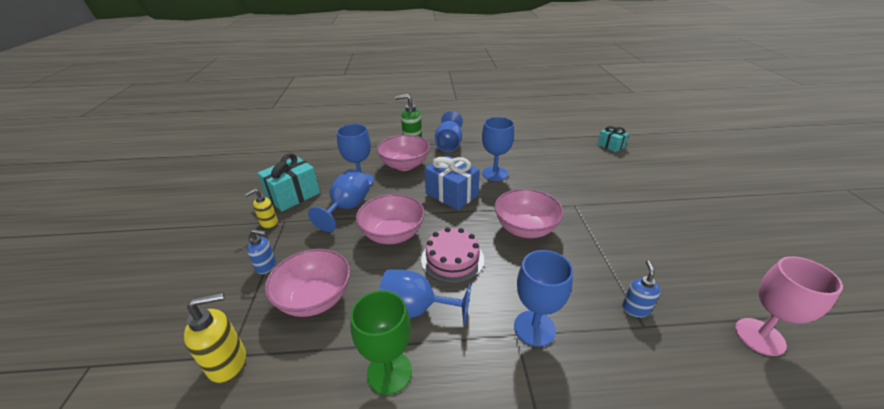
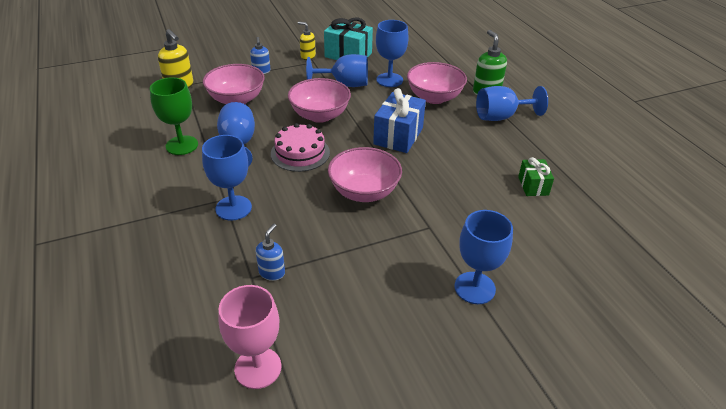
camera: 70 degrees right, 5 degrees up
blue goblet [482,117,514,181] -> blue goblet moved to [455,210,513,304]
turquoise gift [597,126,629,152] -> none
blue soap dispenser [622,260,661,317] -> blue soap dispenser turned 60 degrees counterclockwise [256,224,285,281]
none -> green gift [518,157,554,196]

